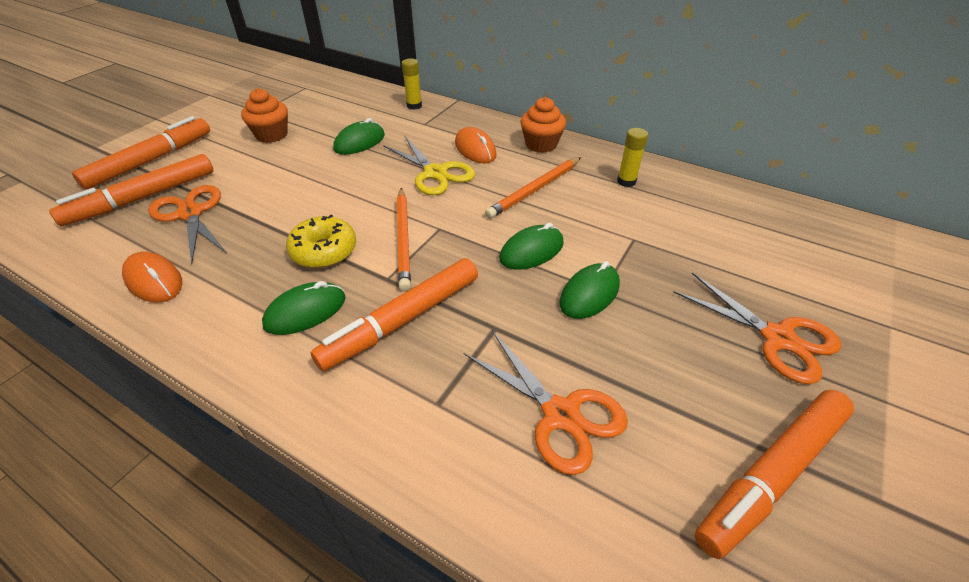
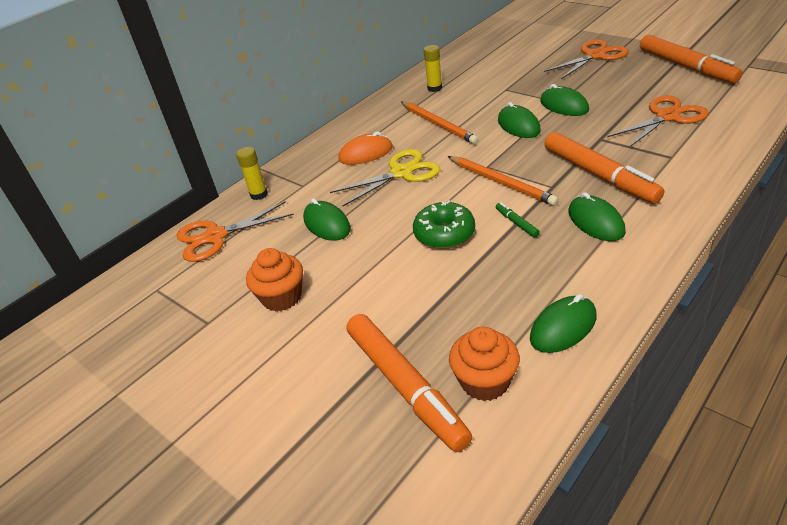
camera: 75 degrees left, 5 degrees down
orange marker [72,116,210,190] -> none
orange mouse [122,252,182,303] -> green mouse [530,294,596,353]
orange scissors [148,185,227,264] -> orange scissors moved to [177,201,294,262]
yellow donut [286,215,356,268] -> green marker [496,203,540,237]
orange pencil [397,188,411,291] -> orange pencil turned 45 degrees clockwise [448,156,559,206]
orange cupcake [520,97,566,153] -> orange cupcake moved to [449,327,520,401]
none -> green donut [413,200,475,249]

